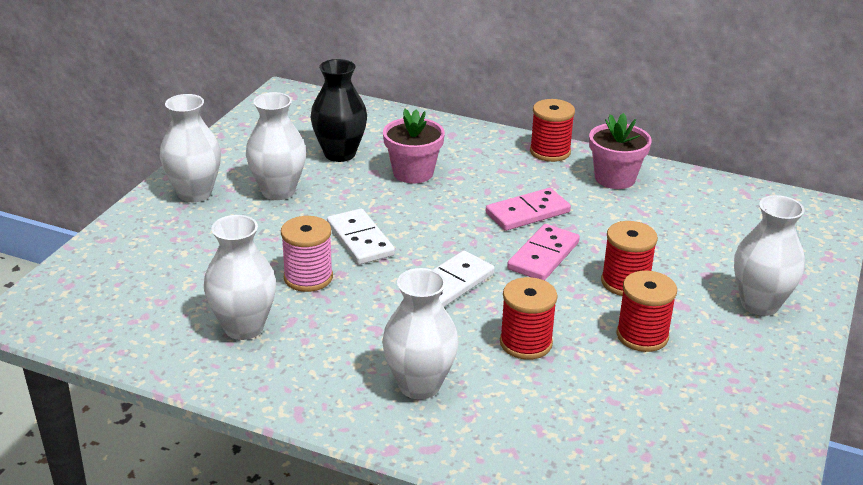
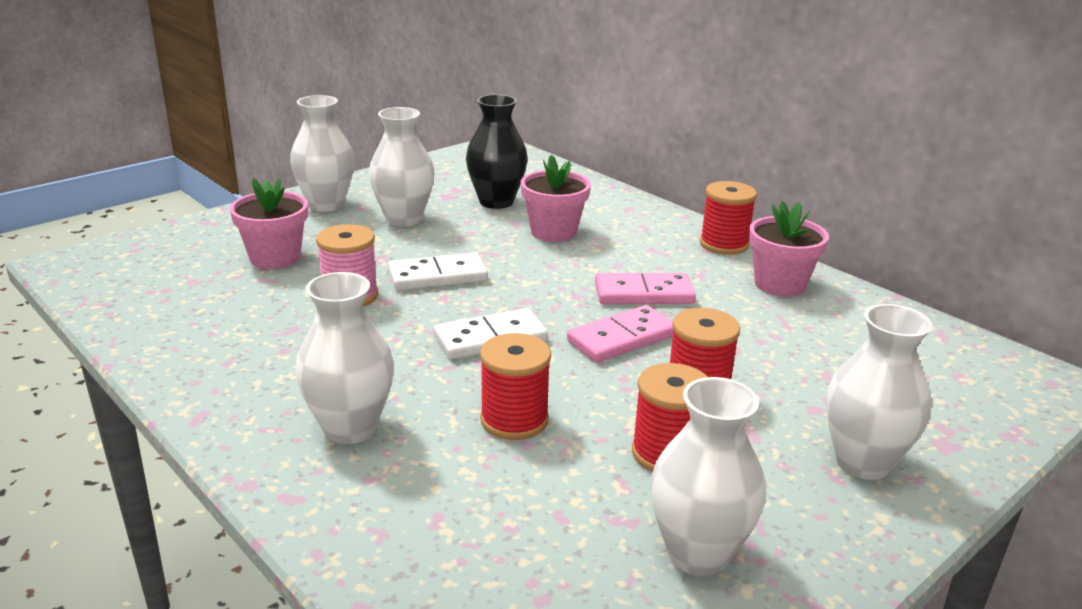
camera: 25 degrees right, 5 degrees down
white vase [204,215,276,340] -> white vase moved to [650,377,766,576]
white domino [327,209,395,265] -> white domino turned 75 degrees clockwise [388,252,488,291]
none -> pink flower pot [229,177,308,269]

